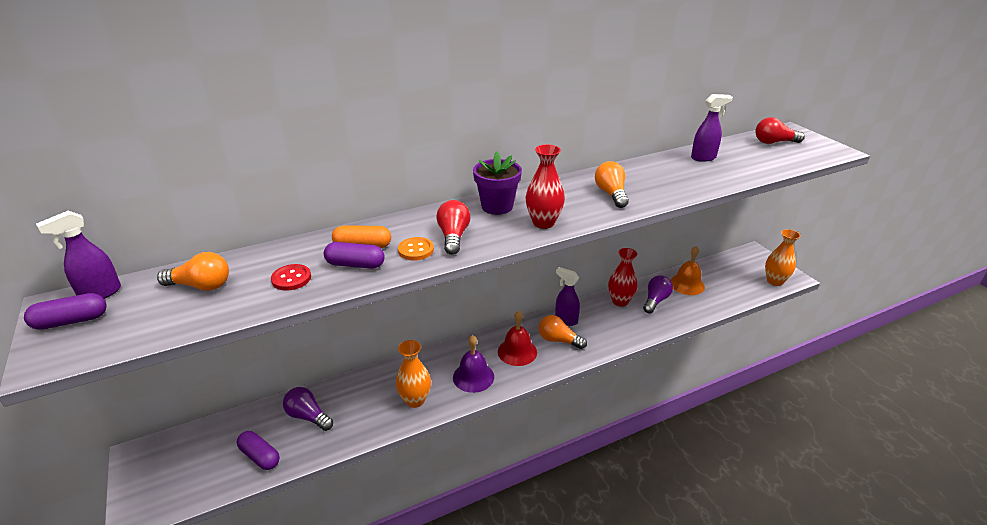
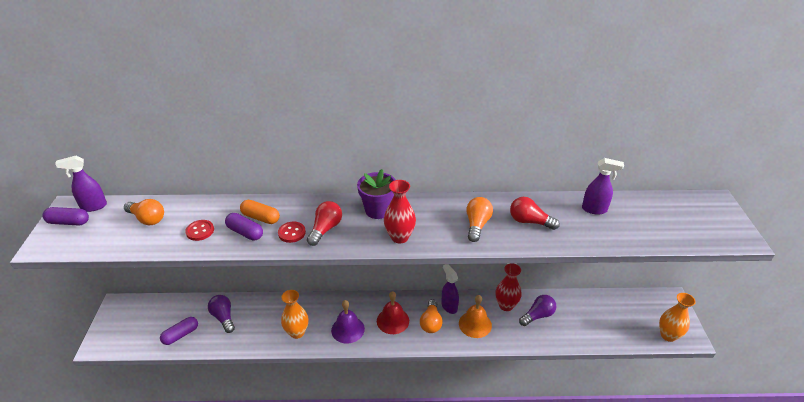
camera: 25 degrees right, 5 degrees up
purple capsule [237,431,280,470] -> purple capsule turned 75 degrees clockwise [160,317,198,345]
orange button [398,237,434,261] -> red button [278,222,306,243]
orange light bulb [539,315,587,349] -> orange light bulb turned 135 degrees counterclockwise [420,299,443,333]
orange bell [670,246,705,295] -> orange bell moved to [459,295,492,338]
red light bulb [755,117,805,144] -> red light bulb moved to [510,197,560,230]

